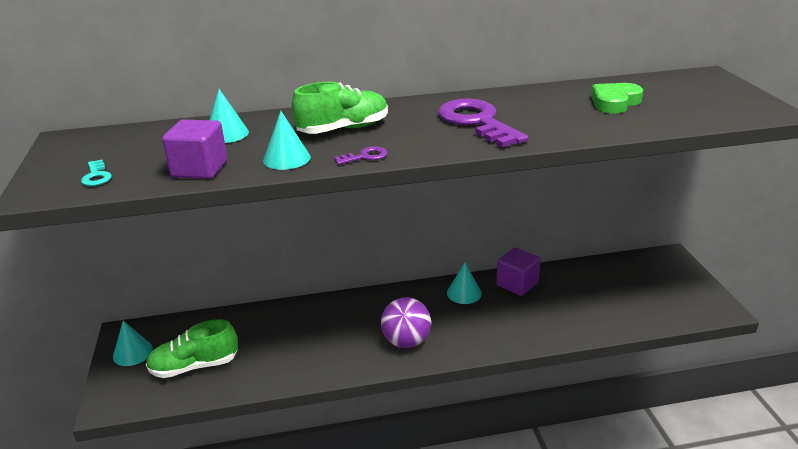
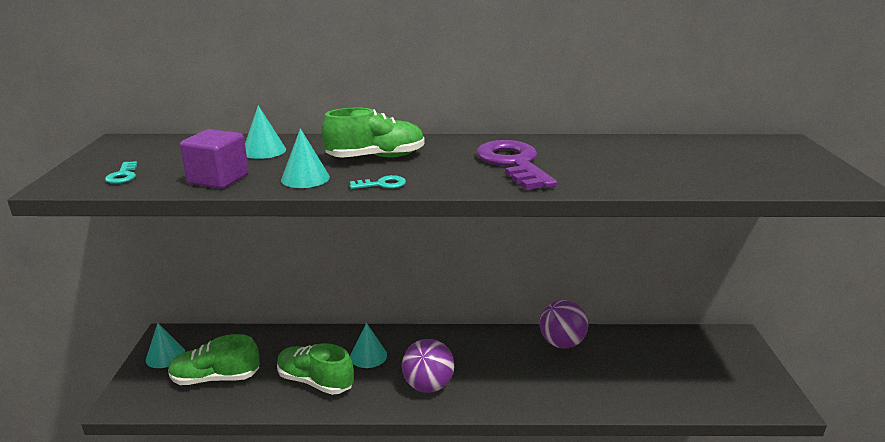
camera: 10 degrees right, 5 degrees down
purple key [334,146,387,165] -> turquoise key [350,175,406,189]
turquoise cone [447,263,482,304] -> turquoise cone moved to [350,323,387,368]
purple cube [496,248,540,296] -> purple ball [540,300,588,348]
green heart [591,83,643,114] -> none
none -> green shoe [277,343,354,395]

